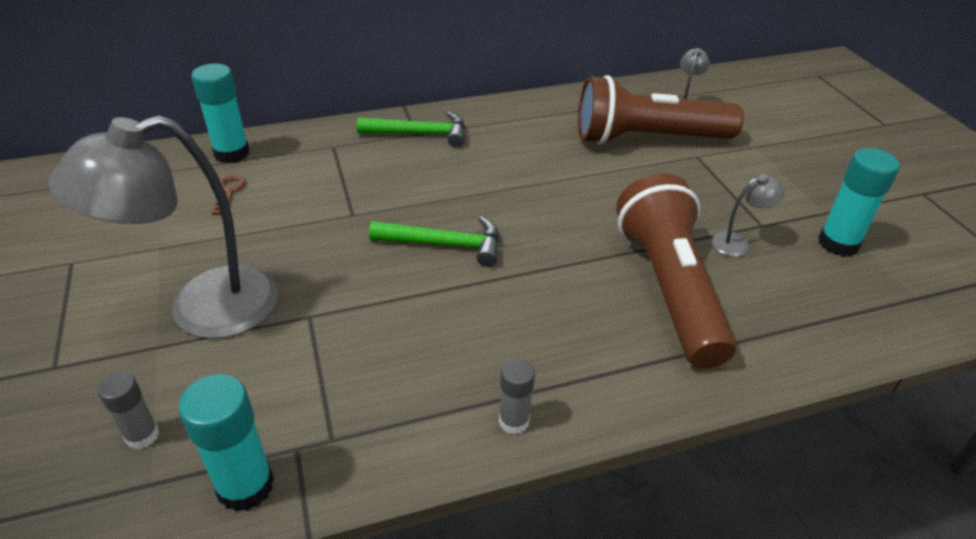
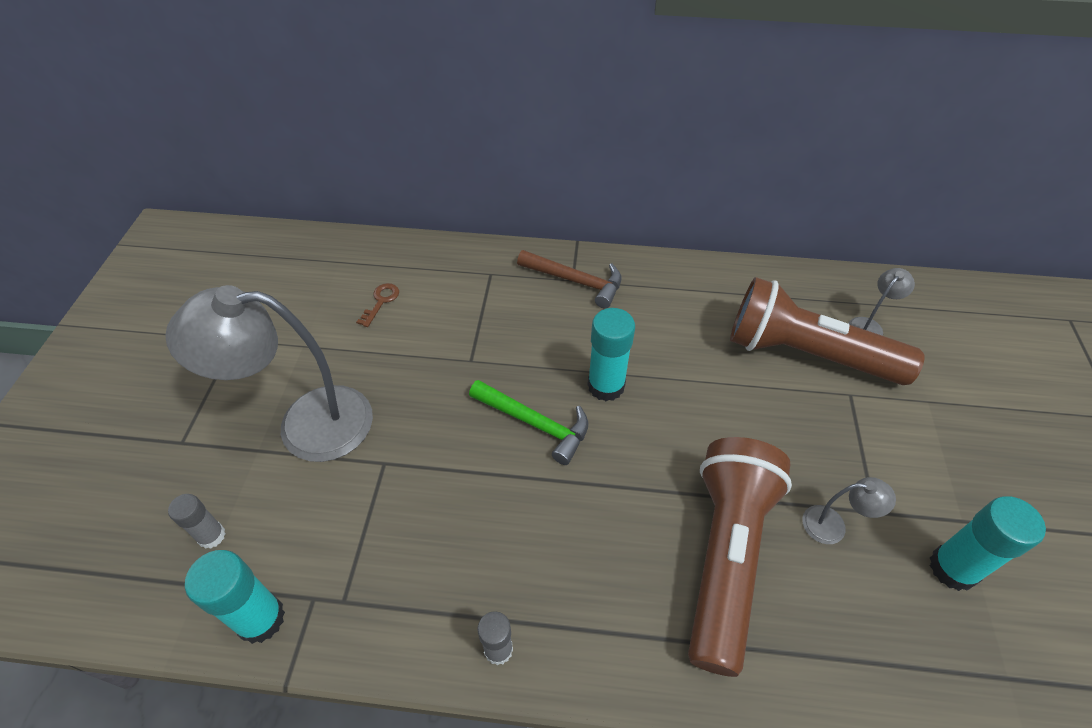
camera: 25 degrees right, 10 degrees up
turquoise glue stick [191,63,250,163] -> turquoise glue stick moved to [587,308,635,401]
green hammer [357,111,465,148] -> brown hammer [517,250,622,308]

